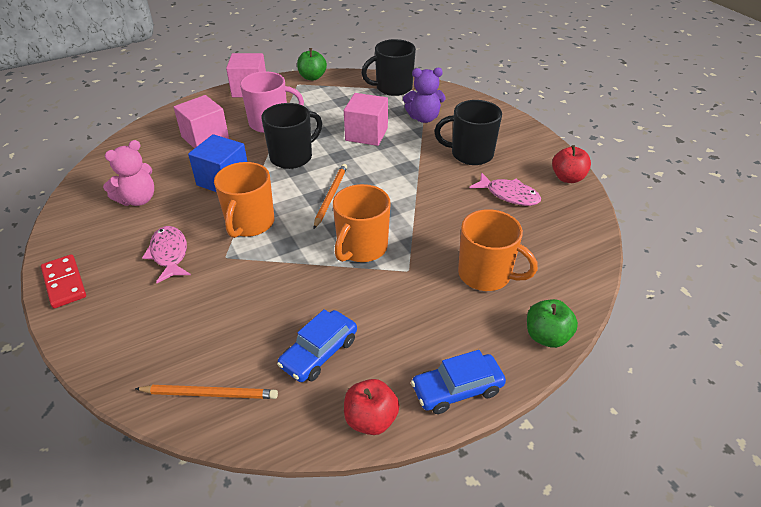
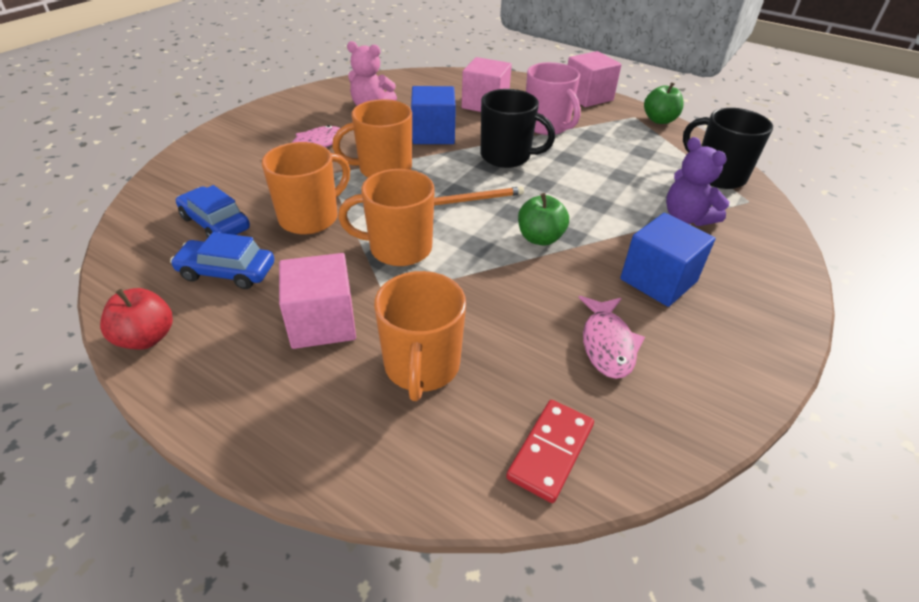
camera: 60 degrees right, 0 degrees up
red domino [41,254,86,308] -> red domino moved to [506,400,594,503]
orange pencil [135,385,278,399] -> none
pink cube [344,93,388,146] -> pink cube moved to [279,253,356,349]
blue car [411,350,506,414] -> blue car moved to [176,185,250,238]
black mug [434,100,502,165] -> blue cube [620,213,716,307]
green apple [527,299,578,348] -> green apple moved to [518,193,569,246]
red apple [552,145,591,183] -> none
none -> orange mug [262,142,350,235]

